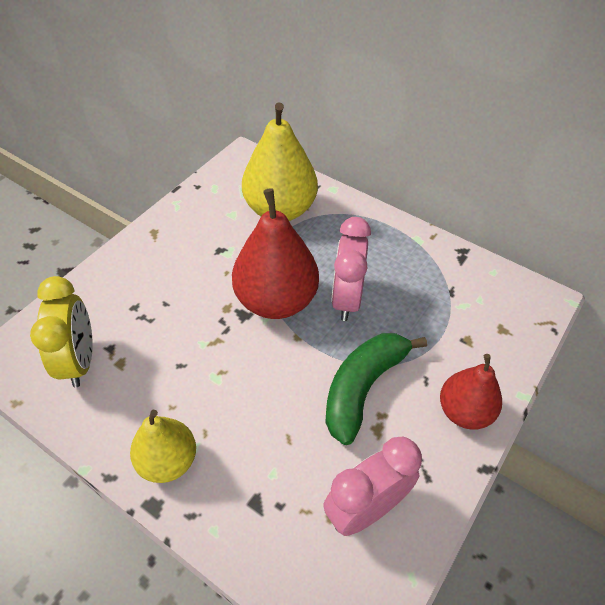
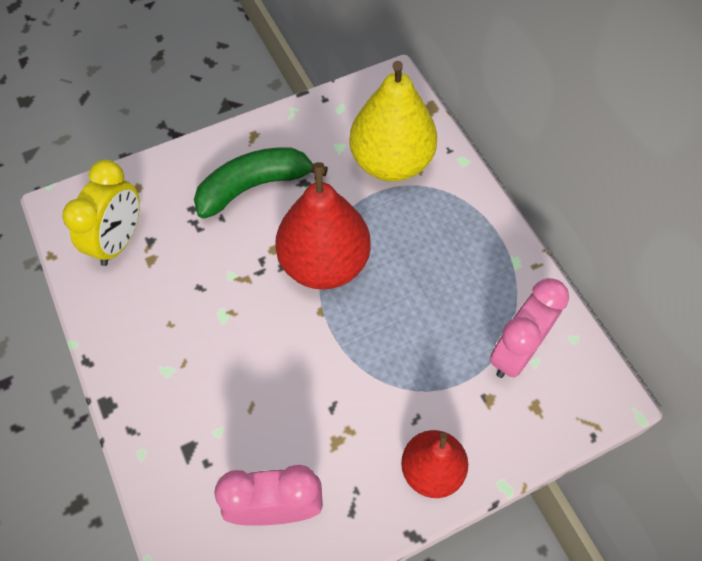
camera: 30 degrees right, 10 degrees up
yellow pear [130,410,196,483] -> none
green banana [325,333,427,445] -> green banana moved to [194,147,328,219]
pink clock [331,217,371,321] -> pink clock moved to [490,278,569,378]

